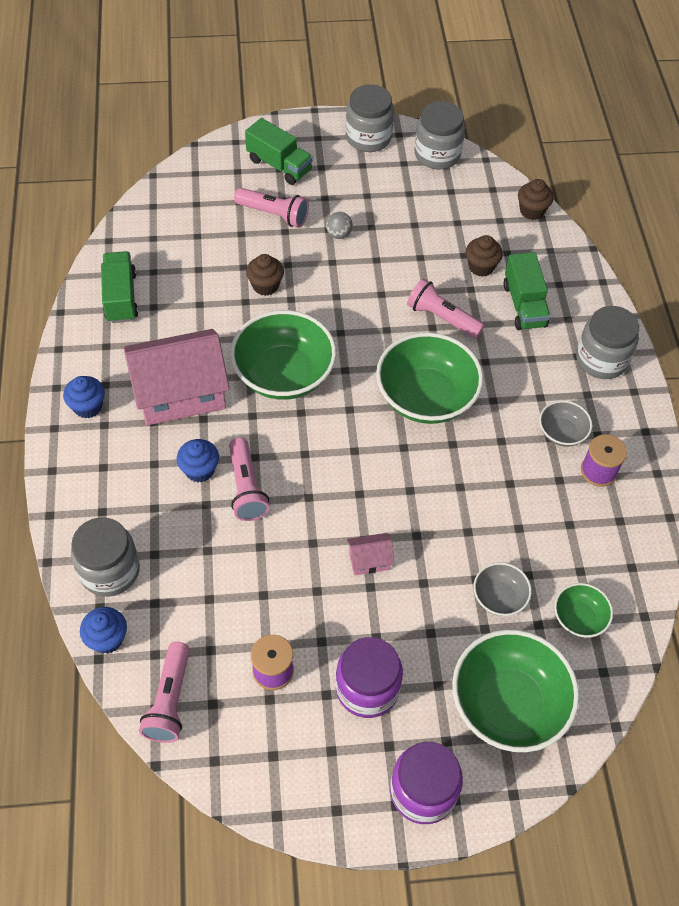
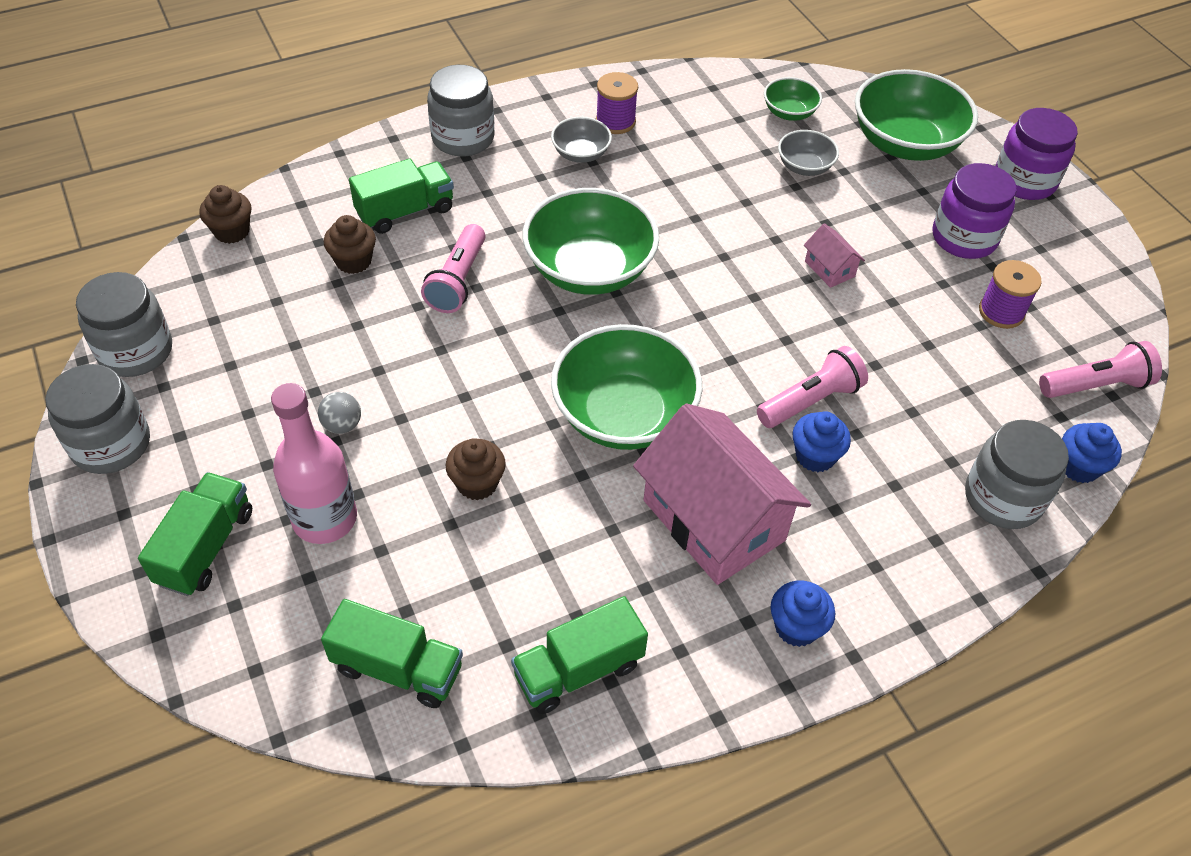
camera: 110 degrees left, 5 degrees down
pink flashlight [234,188,309,228] -> pink bottle [271,383,357,544]
none -> green truck [321,599,463,708]

